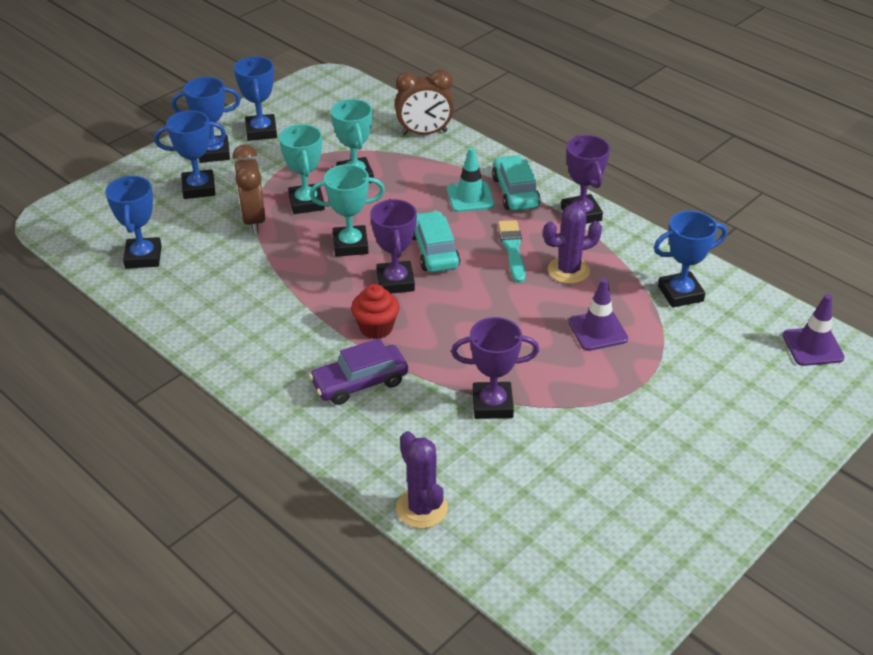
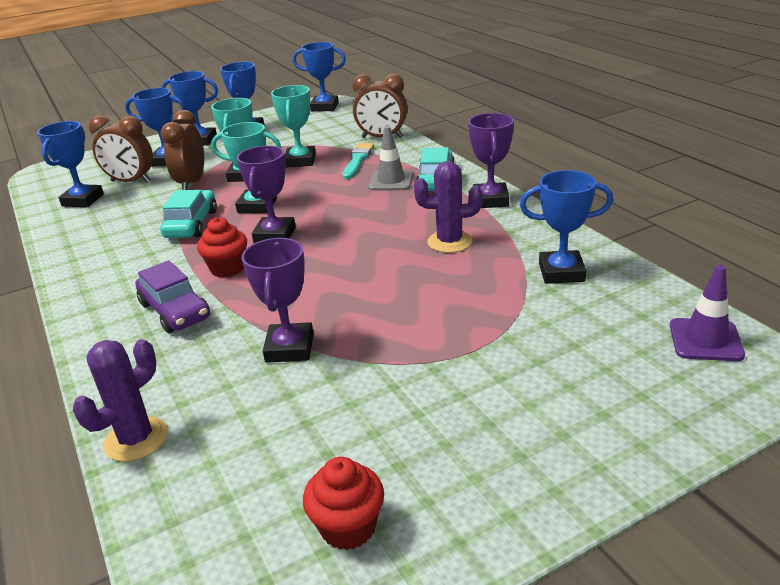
camera: 20 degrees right, 10 degrees down
purple car [309,338,408,405] -> purple car turned 120 degrees counterclockwise [135,260,210,333]
purple cactus [396,431,448,529] -> purple cactus turned 45 degrees clockwise [73,339,168,462]
turquoise car [413,211,460,272] -> turquoise car moved to [160,190,217,238]
turquoise traffic cone [447,147,495,212] -> grey traffic cone [368,126,414,191]
purple trophy [451,317,539,419] -> purple trophy turned 75 degrees clockwise [241,238,314,363]
turquoise brush [498,220,526,283] -> turquoise brush moved to [343,143,374,179]
purple traffic cone [568,278,628,351] -> none
none -> brown clock [89,115,153,183]
none -> blue trophy [293,42,346,112]
none -> red cupcake [303,457,384,550]

